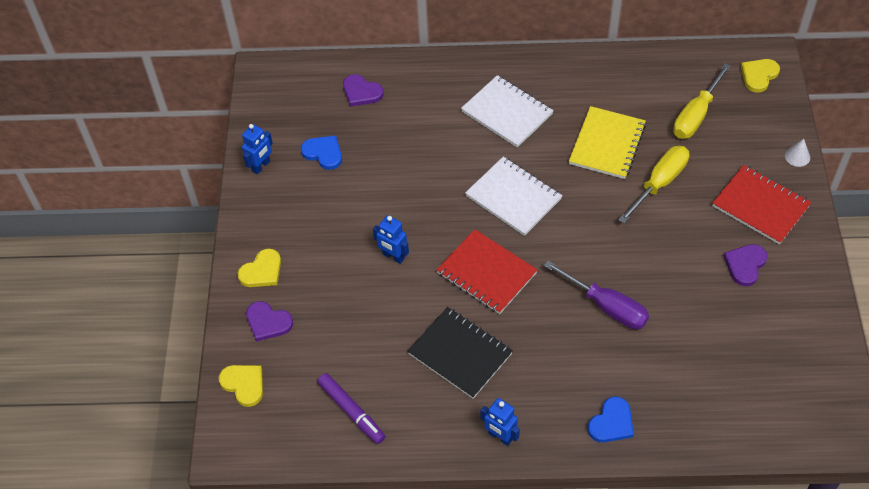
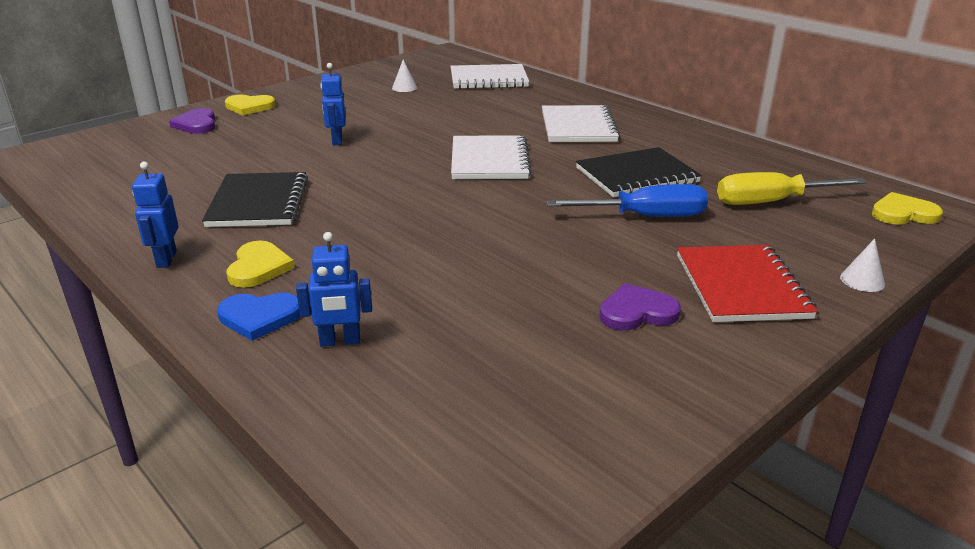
camera: 45 degrees right, 25 degrees down
yellow heart [219,365,263,407] -> yellow heart moved to [226,241,295,288]
blue robot [242,124,273,174] -> blue robot moved to [296,232,372,347]
blue heart [301,136,342,170] -> white cone [392,59,417,92]
purple marker [317,373,385,444] -> none
purple heart [343,74,383,107] -> white notebook [450,64,529,89]
red notebook [437,229,538,314] -> none
purple screwdriver [544,261,649,329] -> none
yellow notebook [569,106,646,179] -> black notebook [576,147,702,197]
yellow screwdriver [618,146,689,224] -> blue screwdriver [547,184,708,217]

